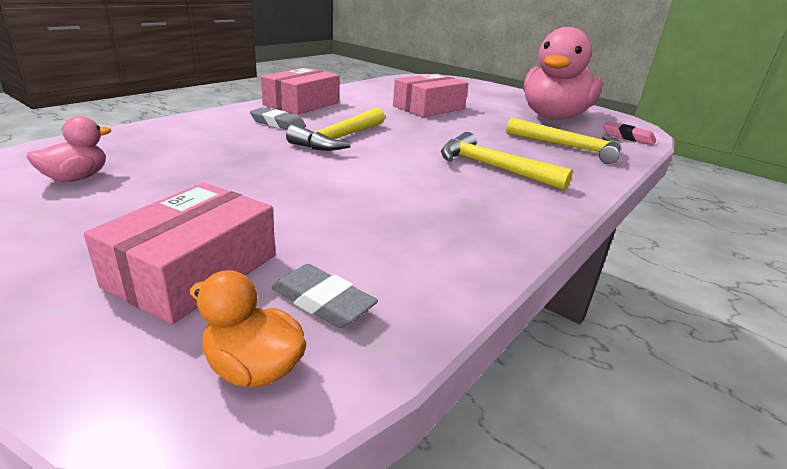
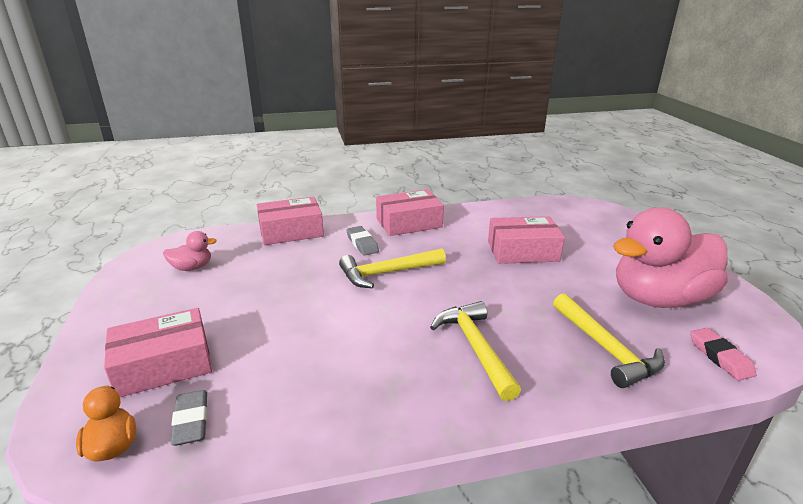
camera: 40 degrees right, 0 degrees up
none -> pink box [257,197,324,245]

